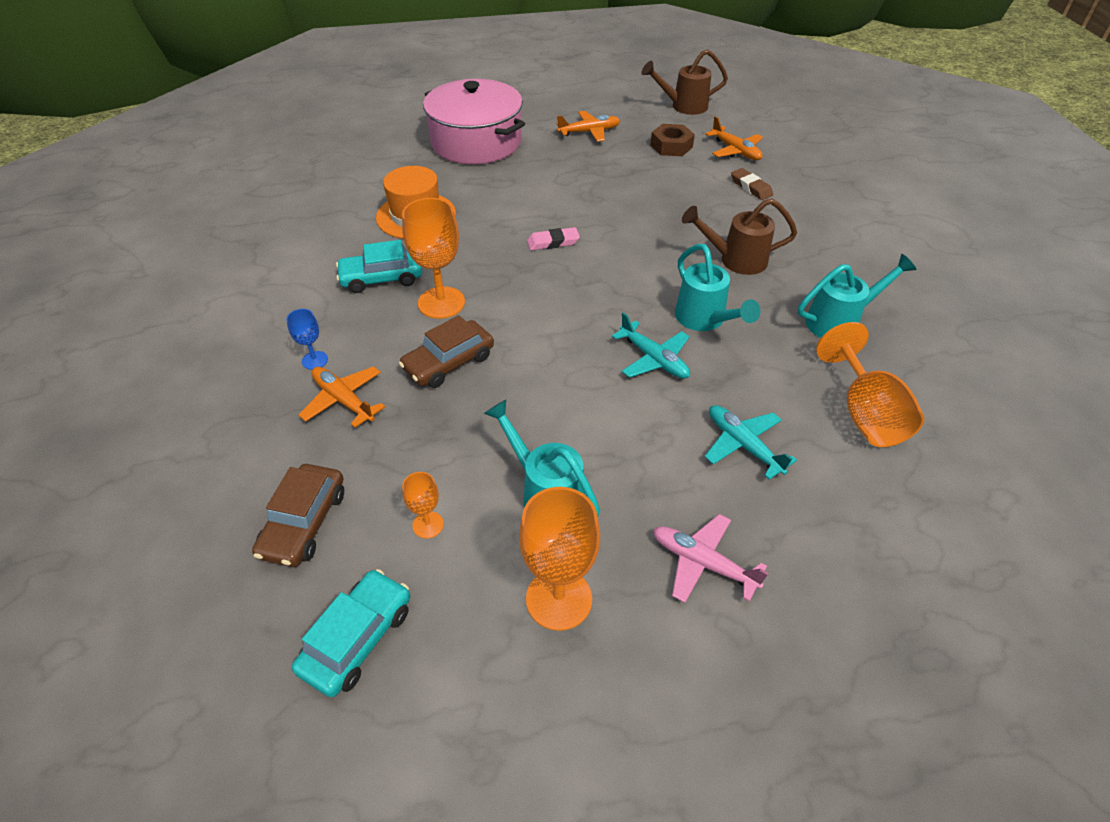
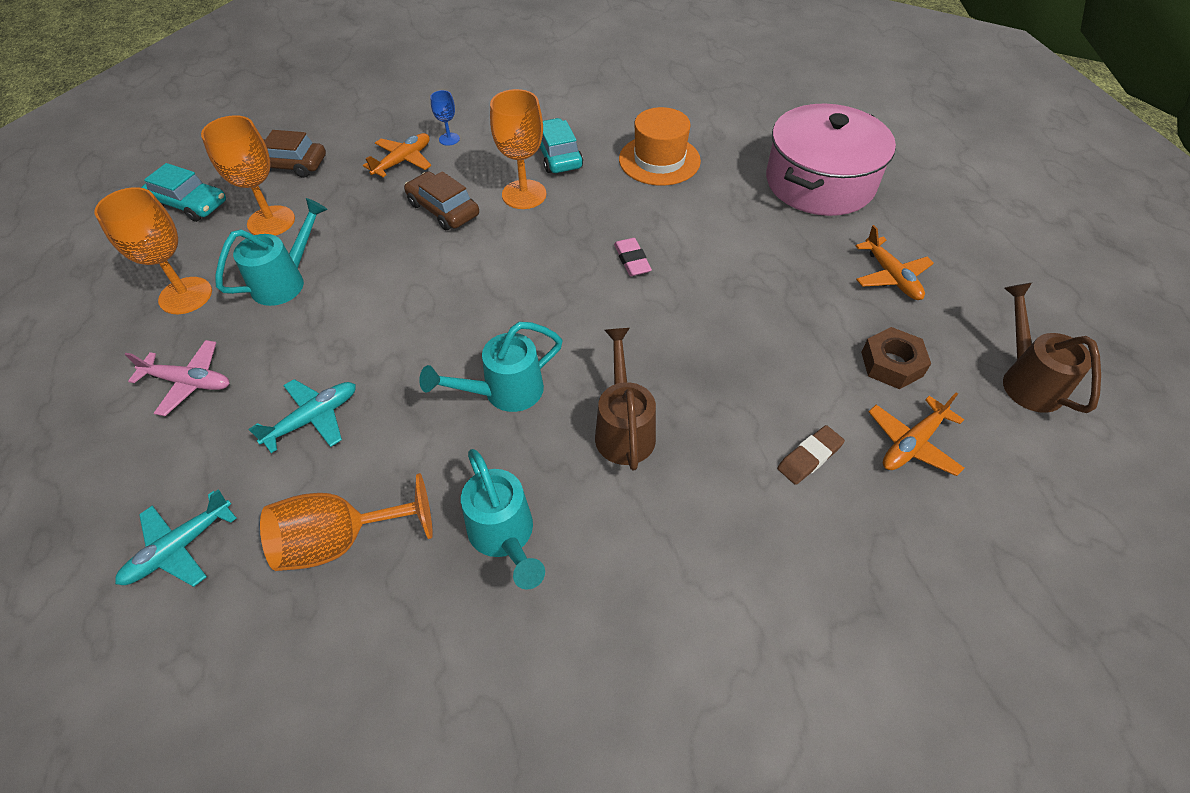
camera: 85 degrees right, 5 degrees up
orange goblet [402,472,444,539] -> orange goblet [201,115,295,236], size x1.99
turquoise plane [612,312,690,379] -> turquoise plane moved to [115,489,237,587]
pink plane [653,514,769,603] -> pink plane turned 75 degrees clockwise [124,340,230,416]

